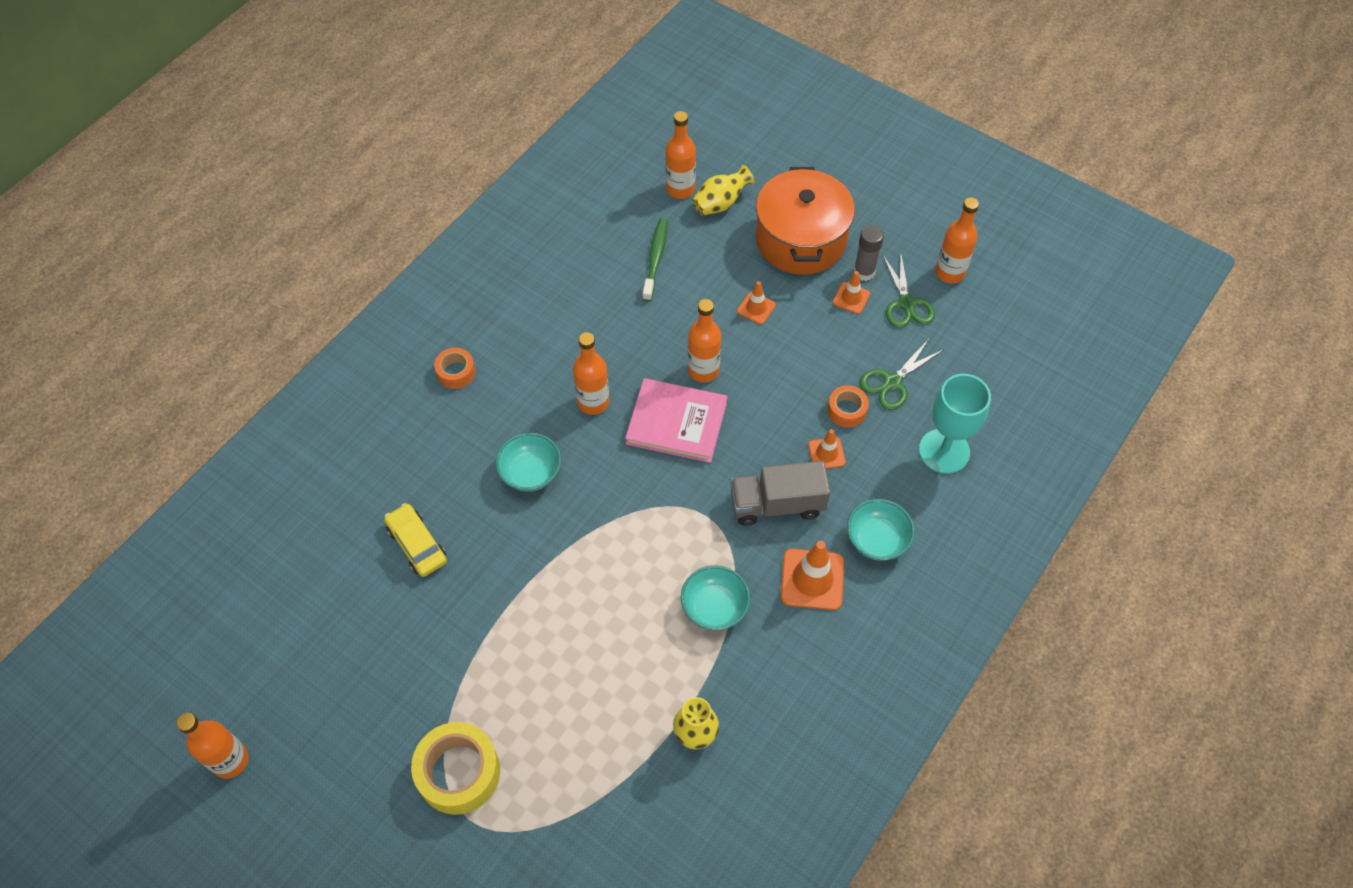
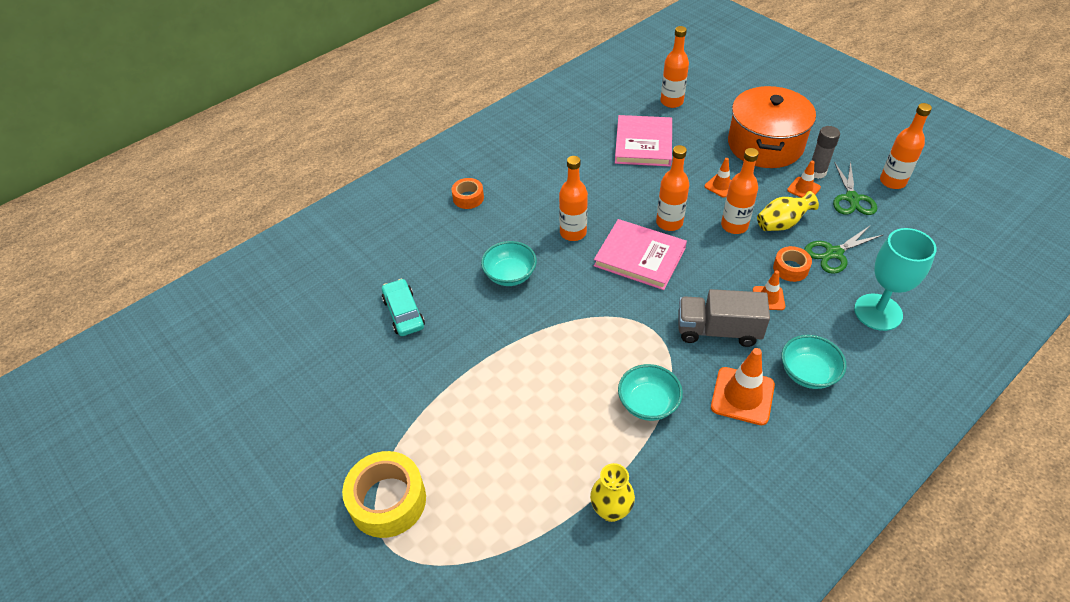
camera: 15 degrees right, 10 degrees down
orange bottle [177,713,249,779] -> orange bottle moved to [721,148,759,234]
yellow car [384,503,447,577] -> turquoise car [382,279,425,336]
green toothbrush [642,218,668,302] -> pink book [615,115,672,167]
yellow vase [692,165,755,216] -> yellow vase moved to [757,191,819,231]

